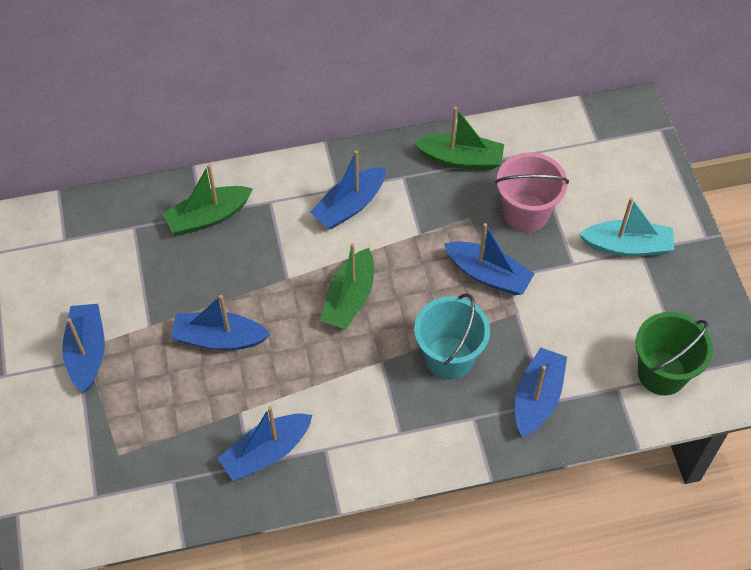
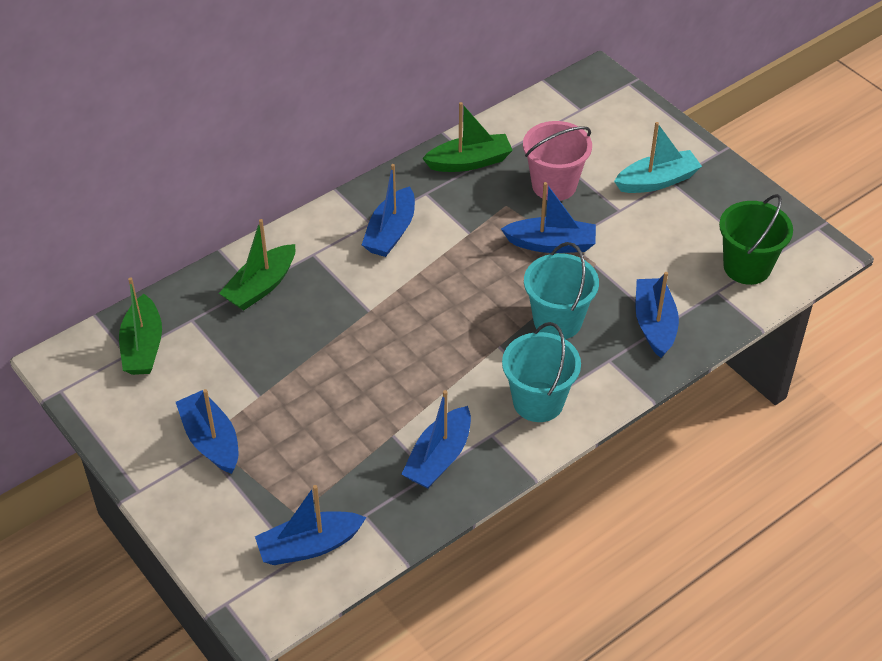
camera: 25 degrees left, 10 degrees down
blue boat [171,295,271,350] -> blue boat moved to [255,485,366,565]
green boat [320,243,374,329] -> green boat moved to [119,277,162,375]
none -> turquoise bucket [502,322,581,422]

